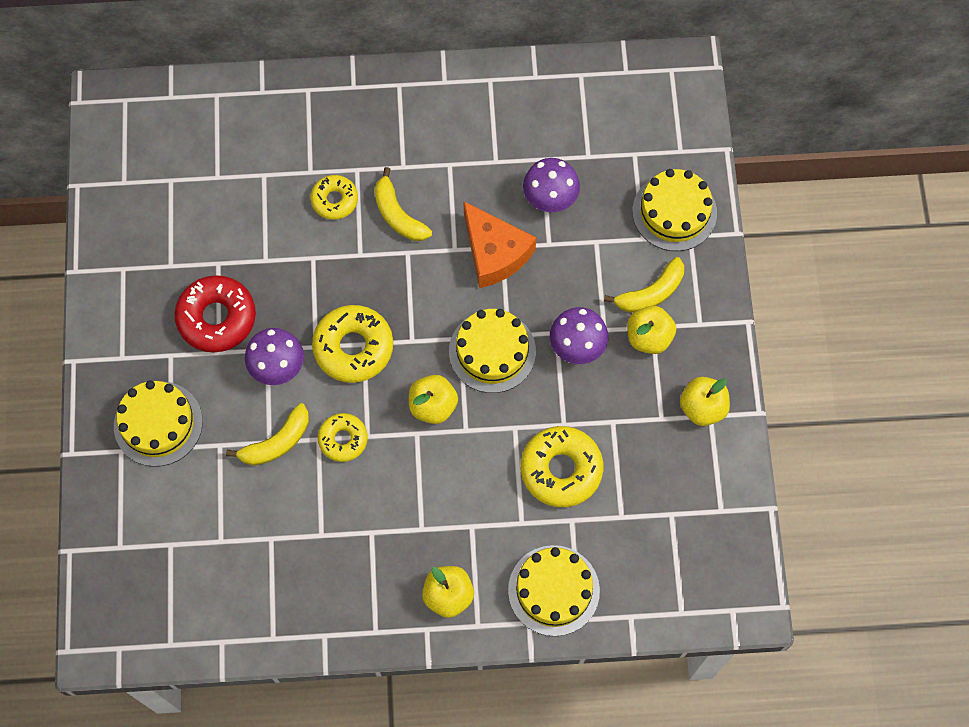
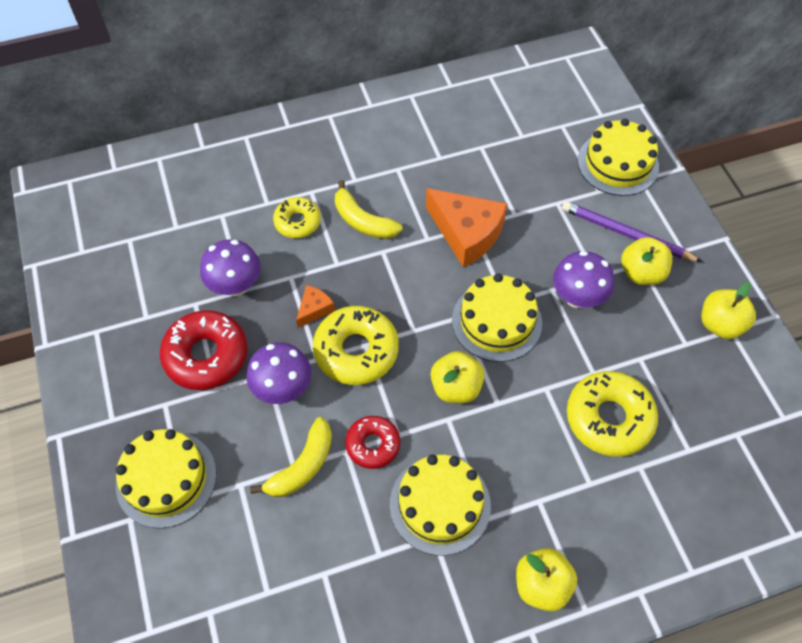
camera: 15 degrees left, 10 degrees down
yellow donut [318,413,368,462] -> red donut [345,416,400,469]
yellow cake [508,545,600,636] -> yellow cake moved to [390,455,491,556]
purple mushroom [523,158,580,212] -> purple mushroom moved to [200,239,261,297]
yellow banana [604,257,684,313] -> purple pencil [562,201,702,262]
none -> orange cheese [296,285,335,328]

